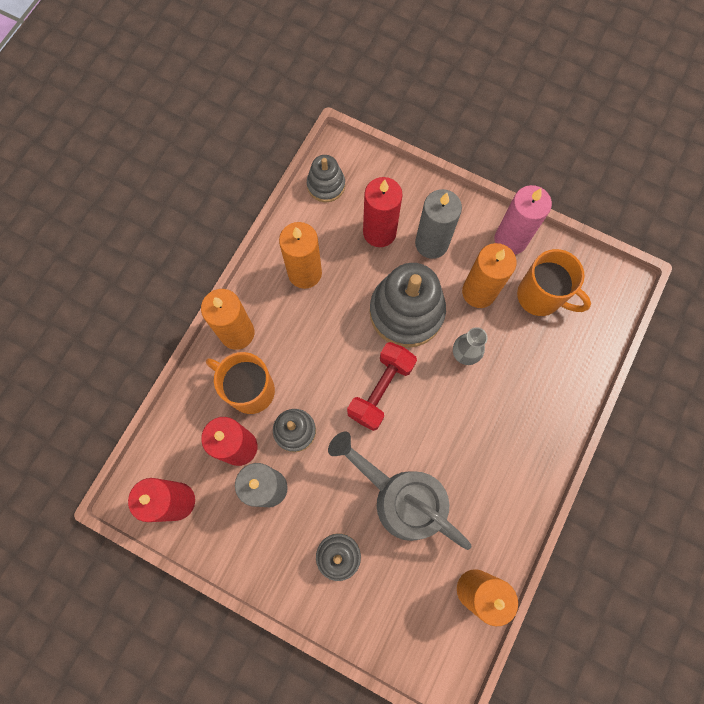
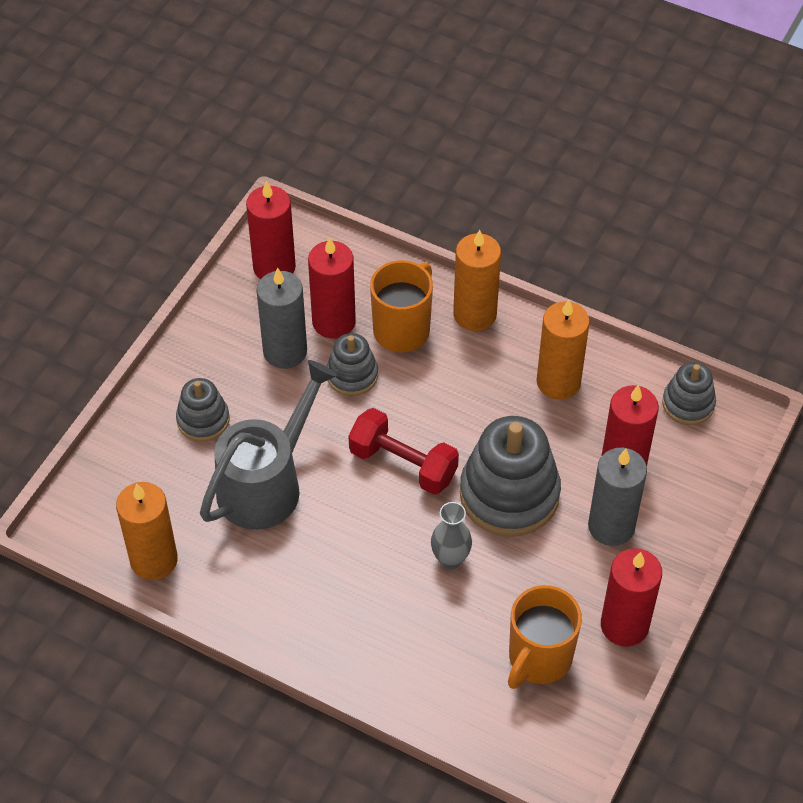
camera: 90 degrees right, 20 degrees down
orange candle [462,243,517,308] -> none
pink candle [495,185,552,255] -> red candle [601,548,662,647]

